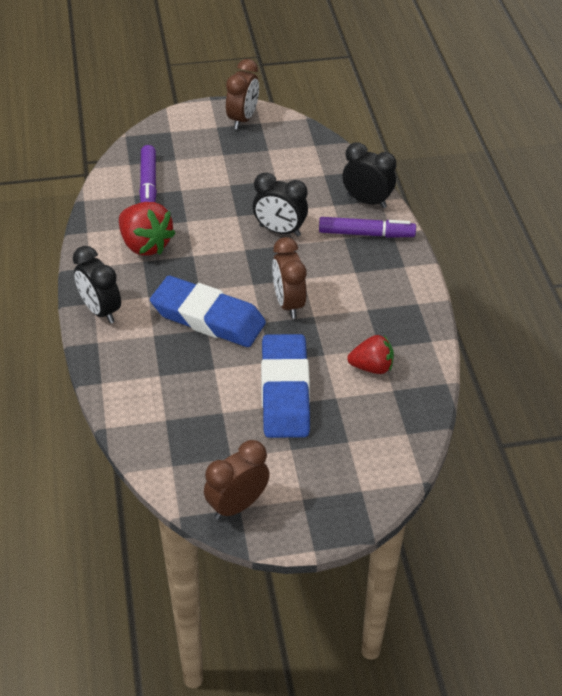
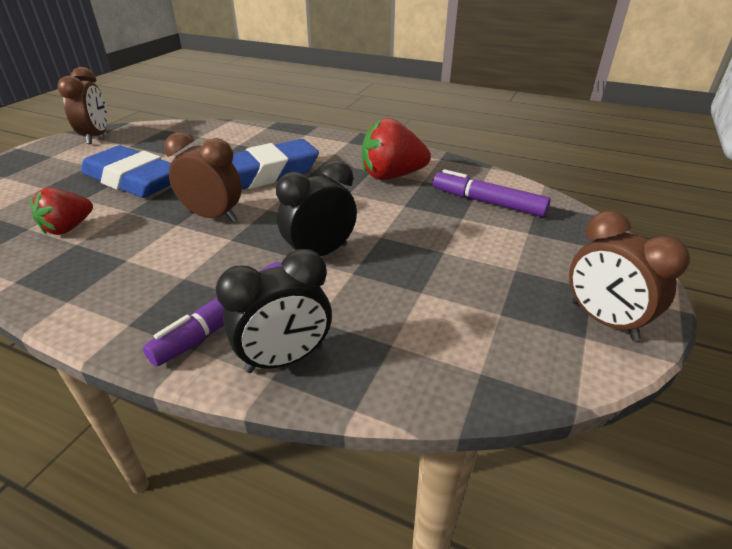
camera: 125 degrees right, 10 degrees down
black clock [73,246,121,324] -> none

